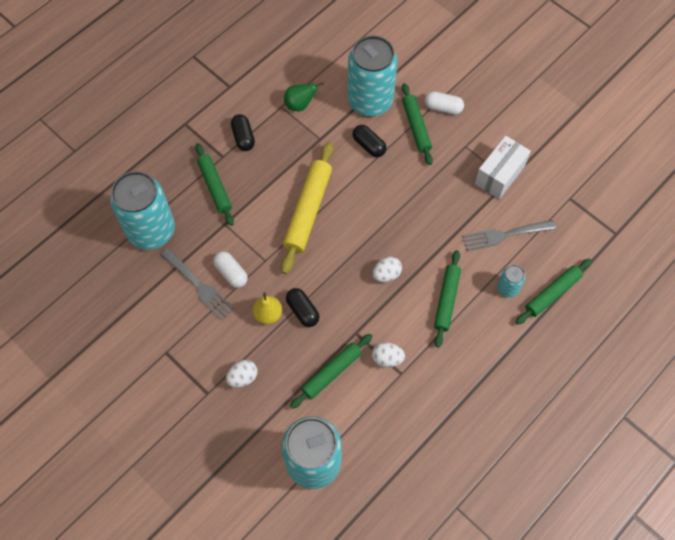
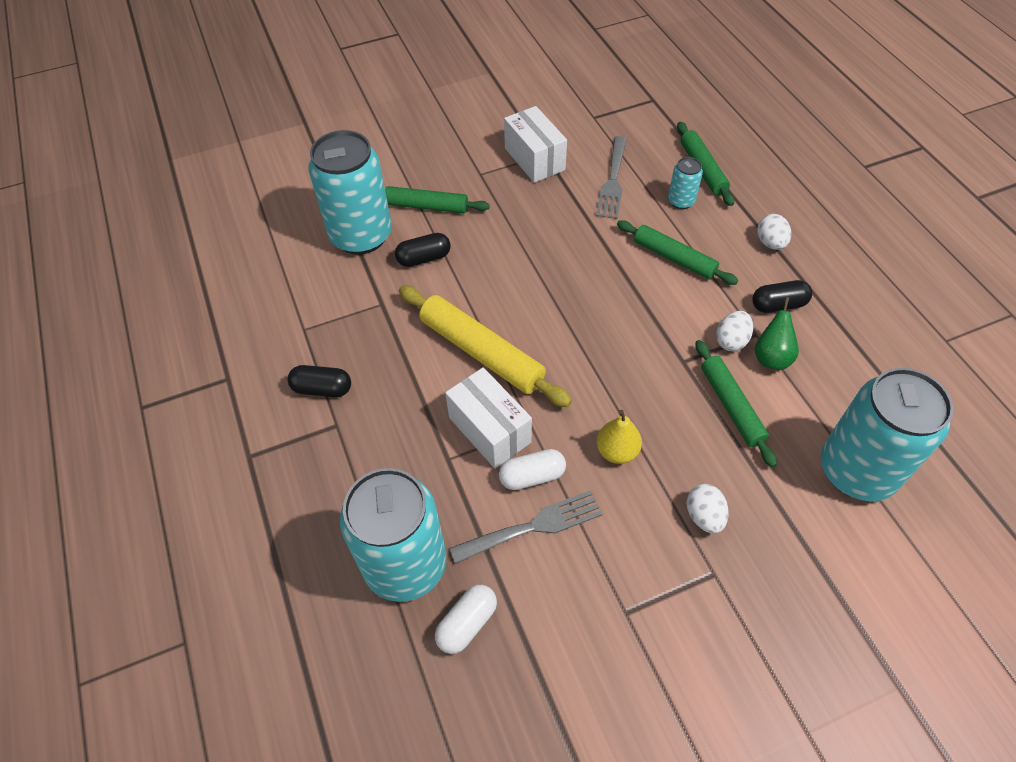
camera: 65 degrees left, 10 degrees down
green rolling pin [195,143,234,226] -> none
green pear [284,82,324,111] -> green pear moved to [755,297,799,370]
black capsule [286,288,319,327] -> black capsule moved to [752,280,812,313]
white egg [373,257,402,282] -> white egg moved to [757,214,791,250]
white capsule [424,91,464,115] -> white capsule moved to [435,585,497,654]
none -> white box [445,367,532,468]

